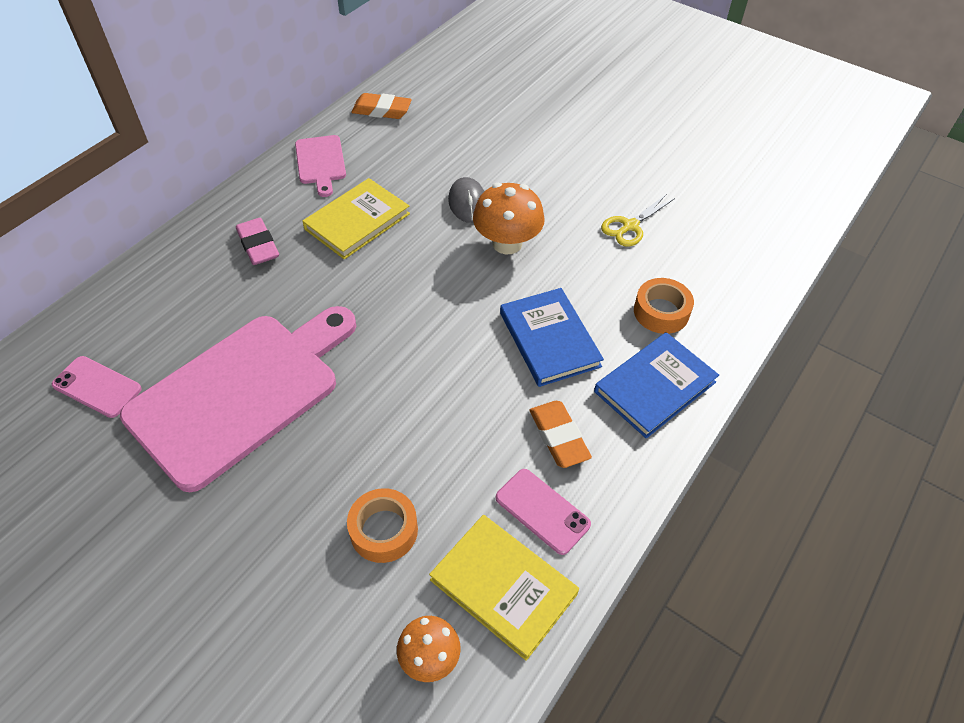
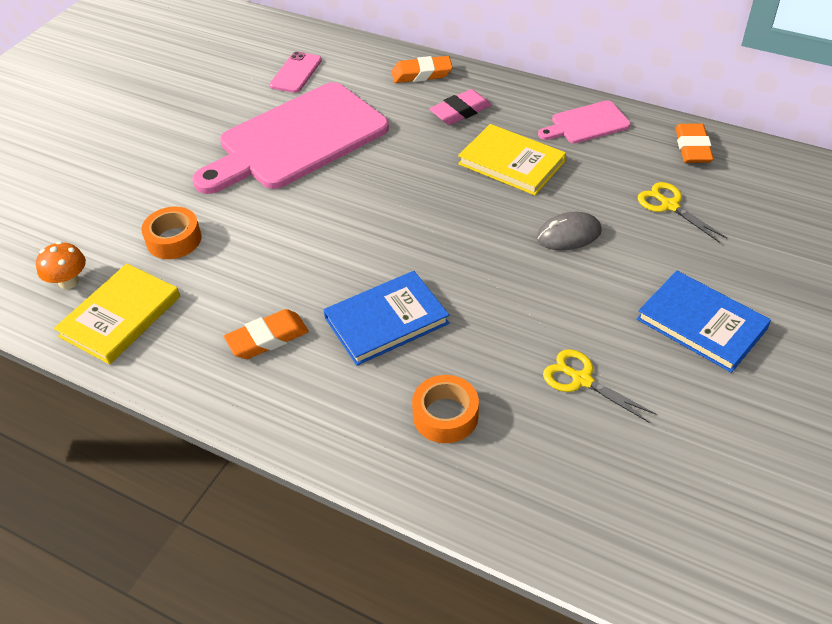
camera: 85 degrees right, 5 degrees down
pink cutting board [120,306,356,492] -> pink cutting board turned 105 degrees clockwise [192,82,389,194]
orange mushroom [473,183,545,254] -> none
pink phone [496,469,591,555] -> none
blue book [594,332,719,439] -> blue book moved to [637,271,771,373]
none -> orange eraser [391,56,453,83]
none -> yellow scissors [638,182,727,243]

